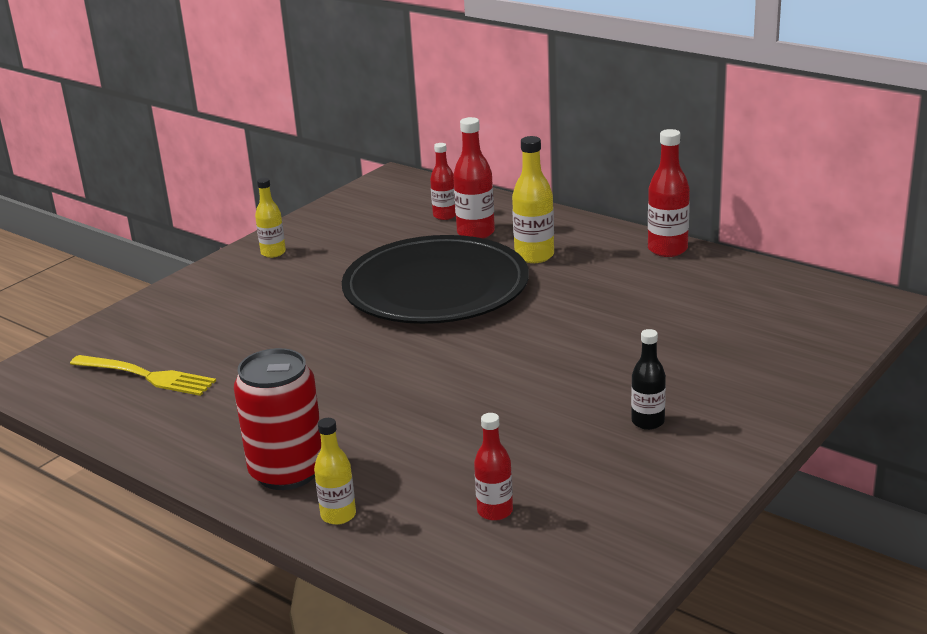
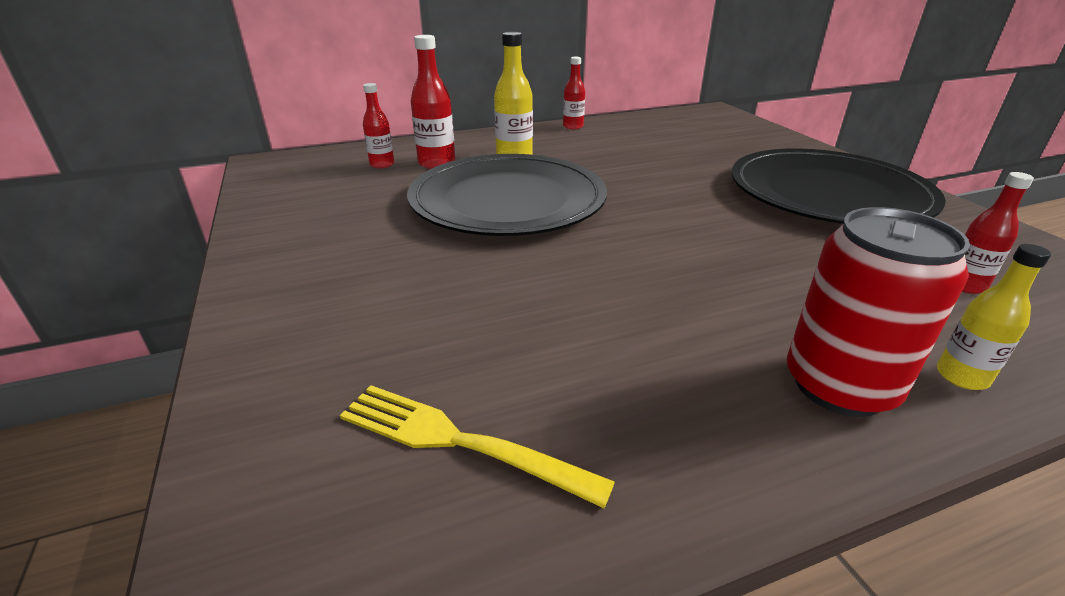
camera: 60 degrees left, 5 degrees up
yellow fork [70,355,216,396] -> yellow fork turned 120 degrees counterclockwise [340,385,615,508]
yellow bottle [255,178,286,258] -> none
black bottle [631,329,666,430] -> black plate [732,149,946,224]
red bottle [648,129,690,257] -> red bottle [563,57,585,130], size x0.66

